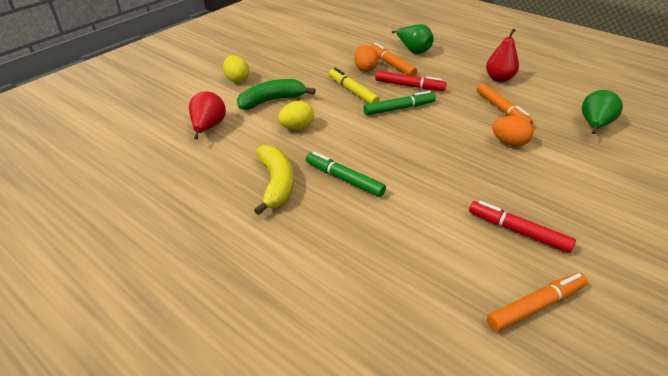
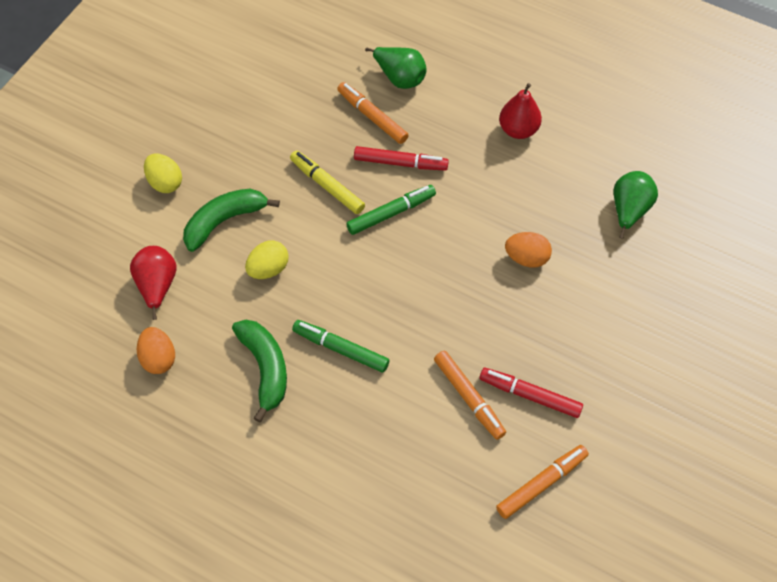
camera: 10 degrees left, 20 degrees up
yellow banana [254,145,294,215] -> green banana [232,320,287,422]
orange egg [354,45,378,72] -> orange egg moved to [137,327,175,374]
orange marker [477,83,533,125] -> orange marker moved to [434,351,506,440]

